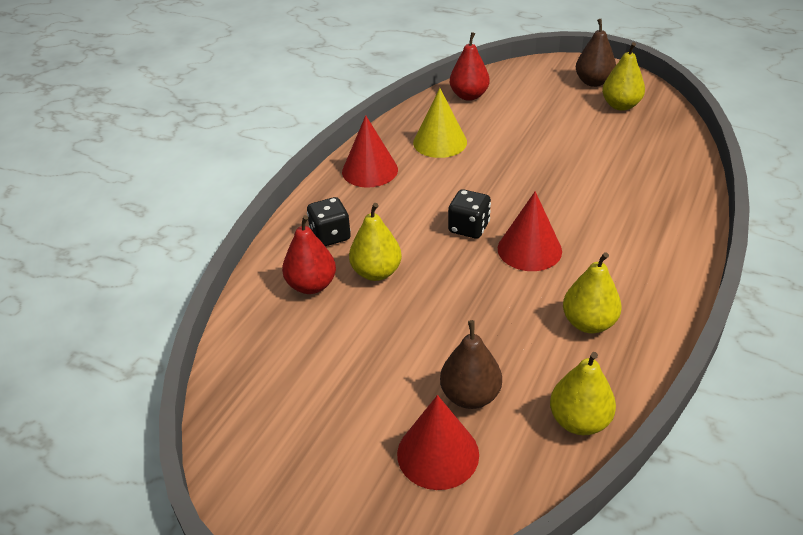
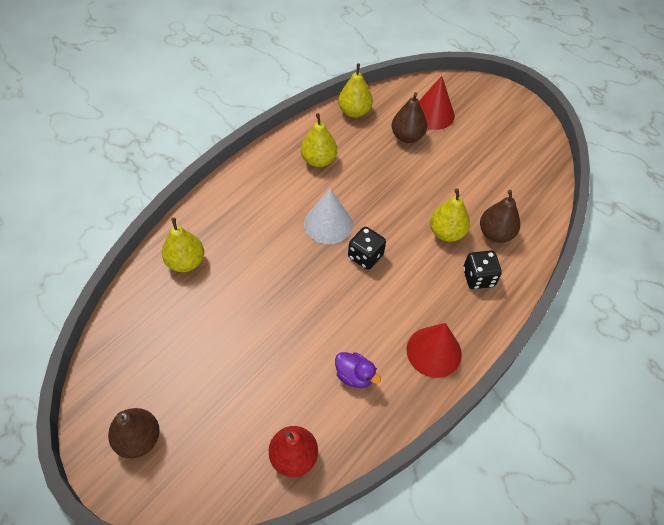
camera: 170 degrees left, 15 degrees up
red pear [282,215,336,294] -> brown pear [480,190,520,243]
yellow cone [413,88,467,158] -> purple duck [335,352,381,388]
red cone [498,191,562,271] -> white cone [304,189,353,244]
yellow pear [602,42,645,111] -> yellow pear moved to [162,218,204,272]

